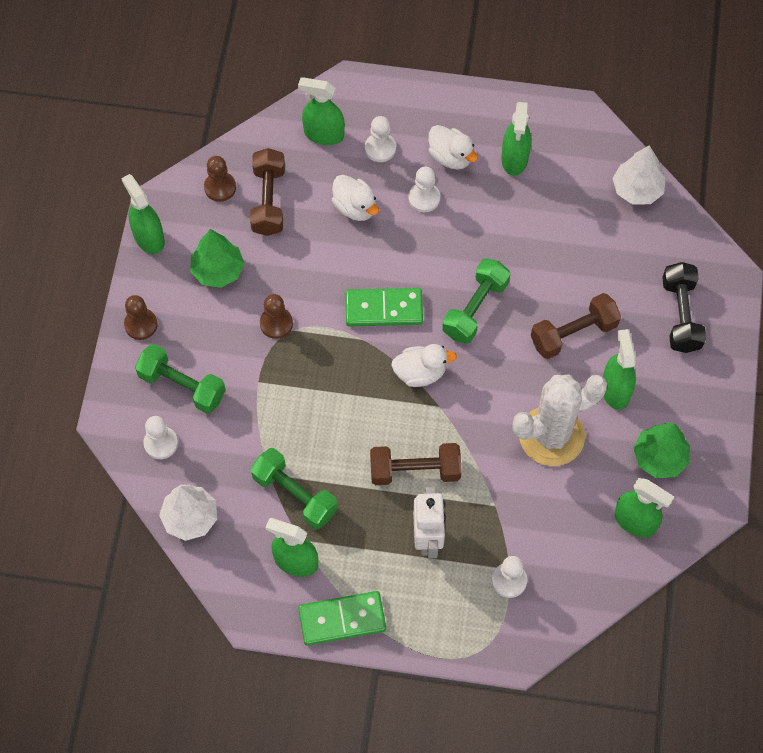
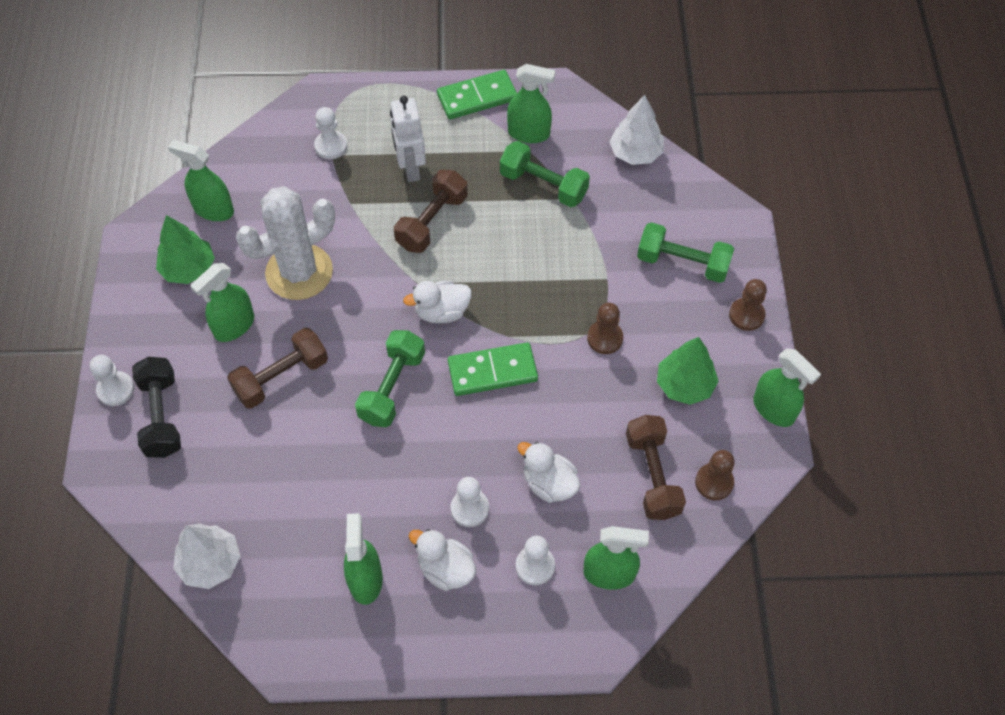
camera: 170 degrees right, 5 degrees down
white pawn [143,416,178,459] -> white pawn moved to [90,355,134,406]
brown dumbbell [370,443,462,485] -> brown dumbbell turned 45 degrees counterclockwise [394,170,468,253]
green spray bottle [603,329,636,410] -> green spray bottle turned 60 degrees clockwise [190,263,254,342]

